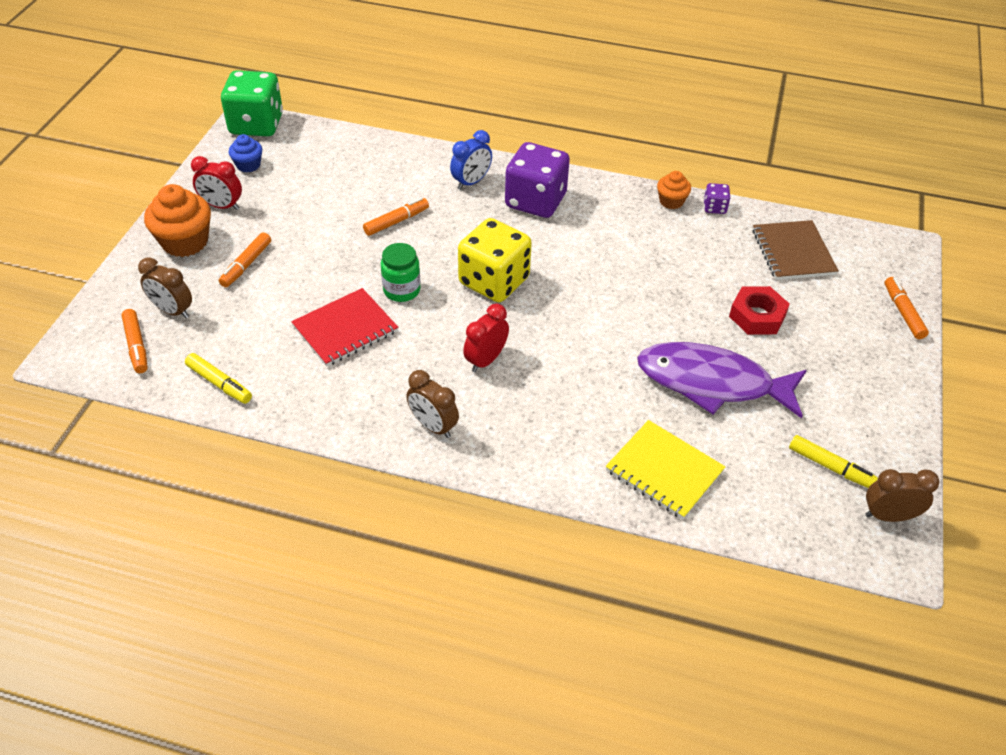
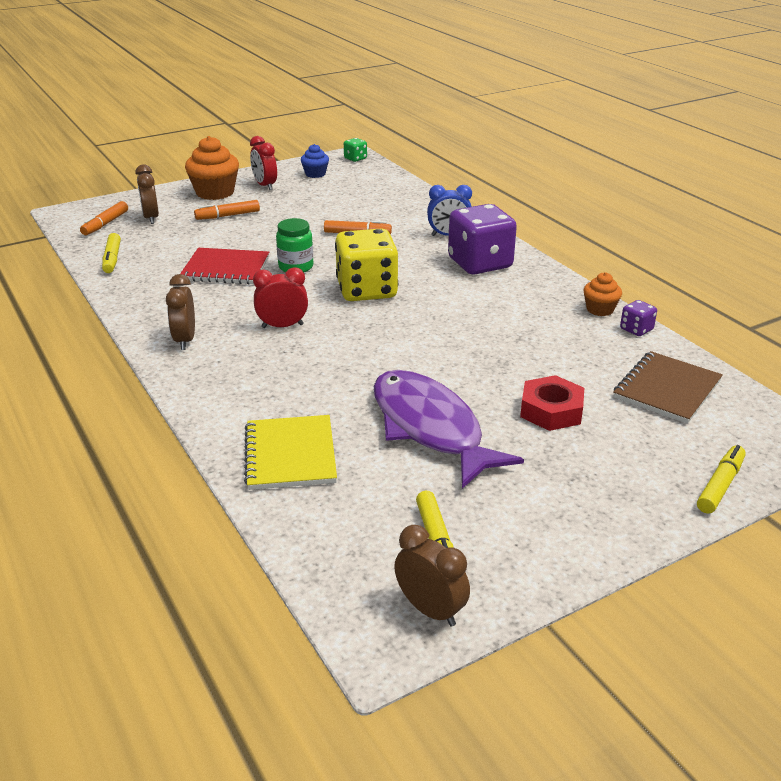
camera: 45 degrees right, 15 degrees down
green dice [221,70,283,136] -> green dice [344,138,367,162], size x0.44
orange marker [884,277,929,339] -> yellow marker [697,445,746,514]

